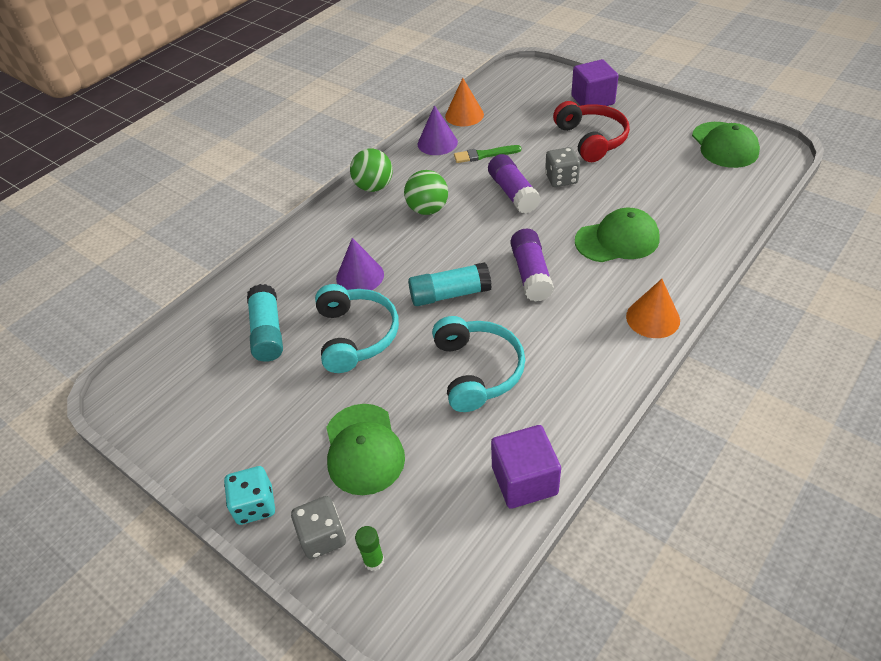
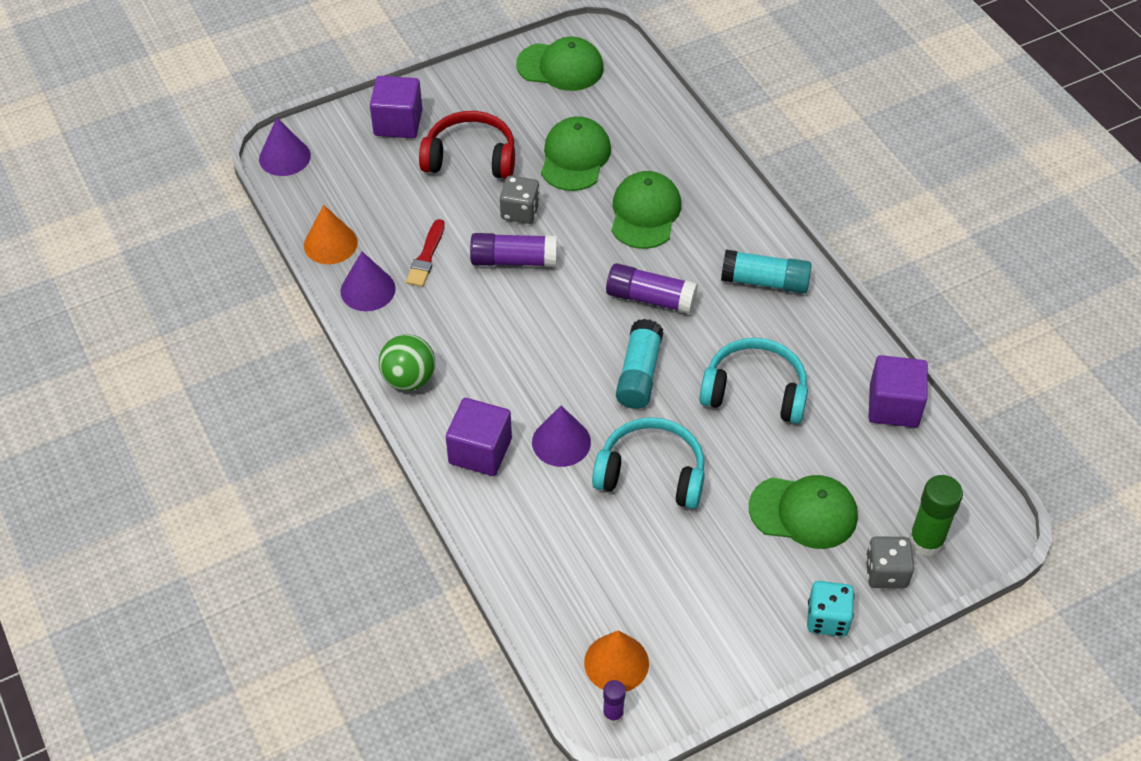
camera: 70 degrees left, 5 degrees up
turquoise glue stick [247,284,283,362] -> turquoise glue stick moved to [721,249,812,294]
green glue stick [355,526,384,571] -> green glue stick [909,475,963,556], size x1.81
green ball [404,170,448,215] -> none
green brush [454,145,521,163] -> red brush [406,219,445,287]
orange cone [626,279,680,338] -> orange cone moved to [584,630,649,692]
none -> purple cone [259,118,311,176]
none -> purple cube [446,398,512,476]
none -> green cap [541,116,611,191]
none -> purple glue stick [603,680,626,724]

